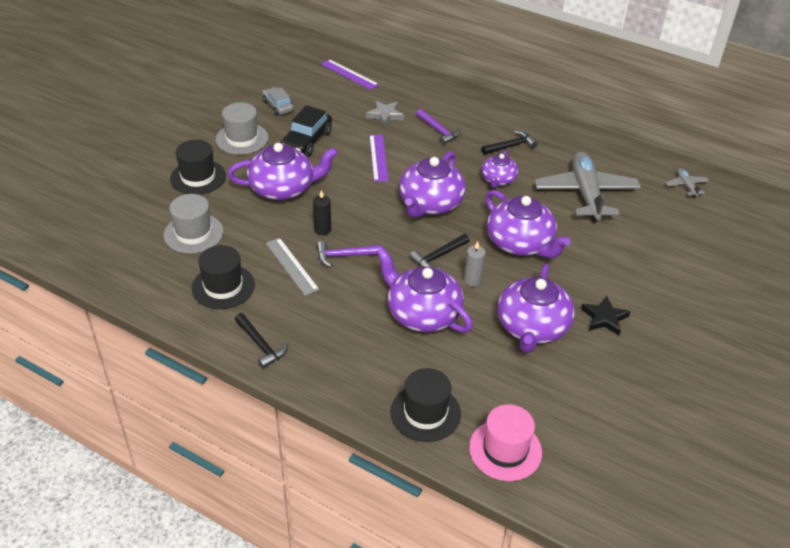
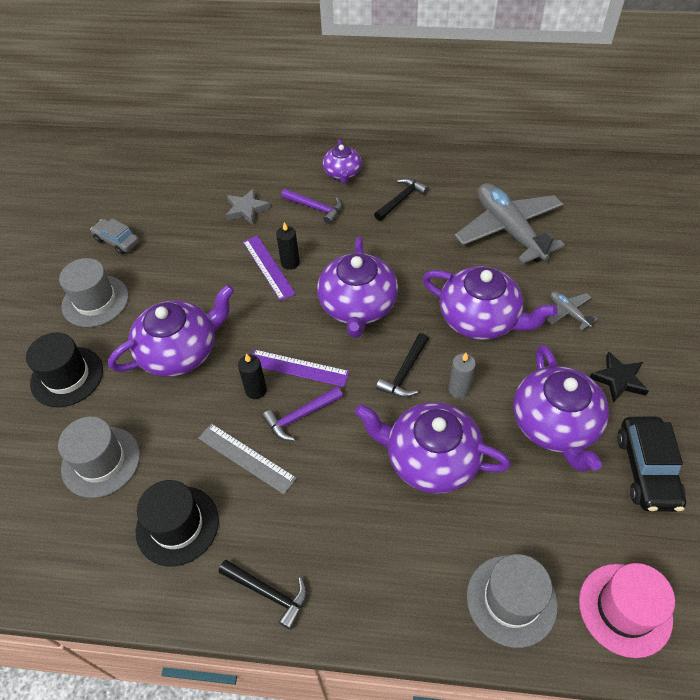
camera: 20 degrees left, 10 degrees up
black car [281,105,332,156] -> black car moved to [617,417,686,512]
purple ruler [321,59,379,90] -> purple ruler moved to [252,349,350,387]
black hat [391,368,461,442] -> grey hat [467,554,558,648]
purple teapot [481,150,518,188] -> purple teapot moved to [323,139,362,183]
grey plane [665,168,709,197] -> grey plane moved to [547,291,598,330]
none -> black candle [276,222,300,270]

